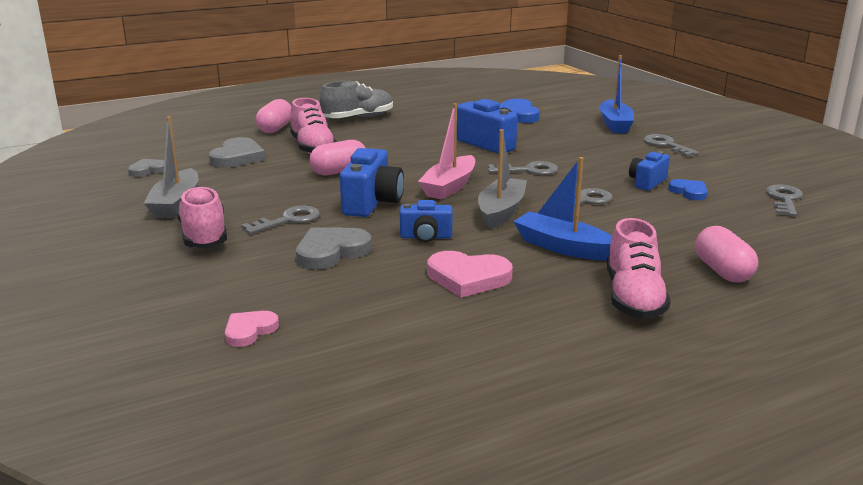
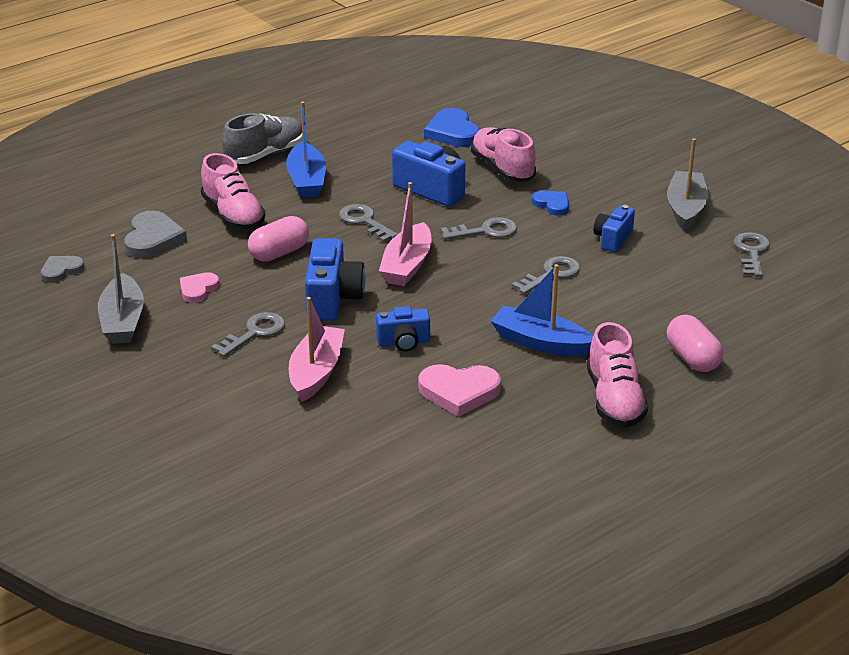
camera: 10 degrees left, 10 degrees up
pink shoe [177,186,227,248] -> pink shoe moved to [471,127,536,182]
pink heart [225,311,279,347] -> pink heart moved to [180,272,219,303]
pink capsule [256,99,291,133] -> none
grey heart [296,227,372,270] -> pink boat [289,297,345,402]
grey boat [478,129,527,229] -> grey boat moved to [667,138,708,231]
blue boat [600,55,634,133] -> blue boat moved to [286,102,326,198]
grey key [644,134,699,157] -> grey key moved to [339,204,398,242]
blue heart [668,179,708,200] -> blue heart moved to [532,191,569,216]

